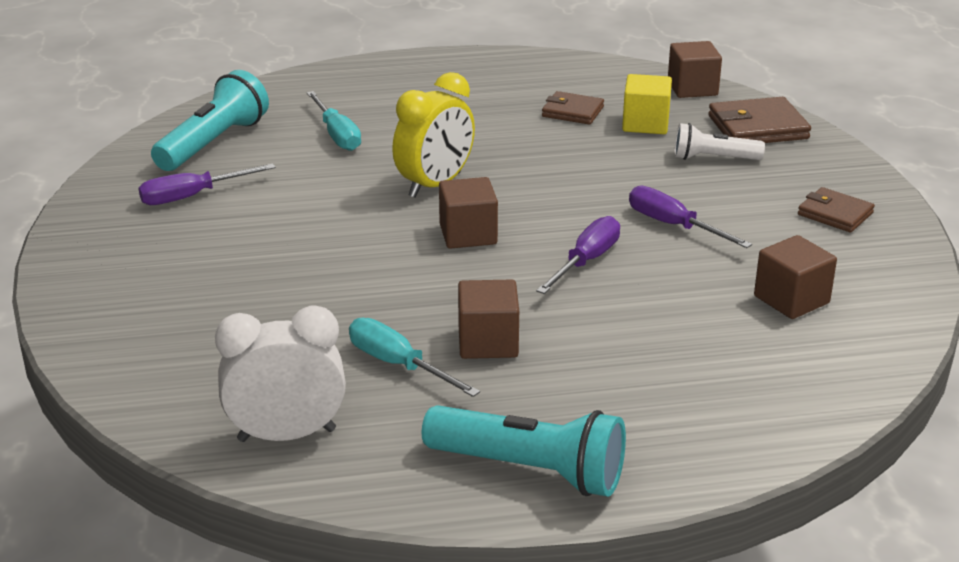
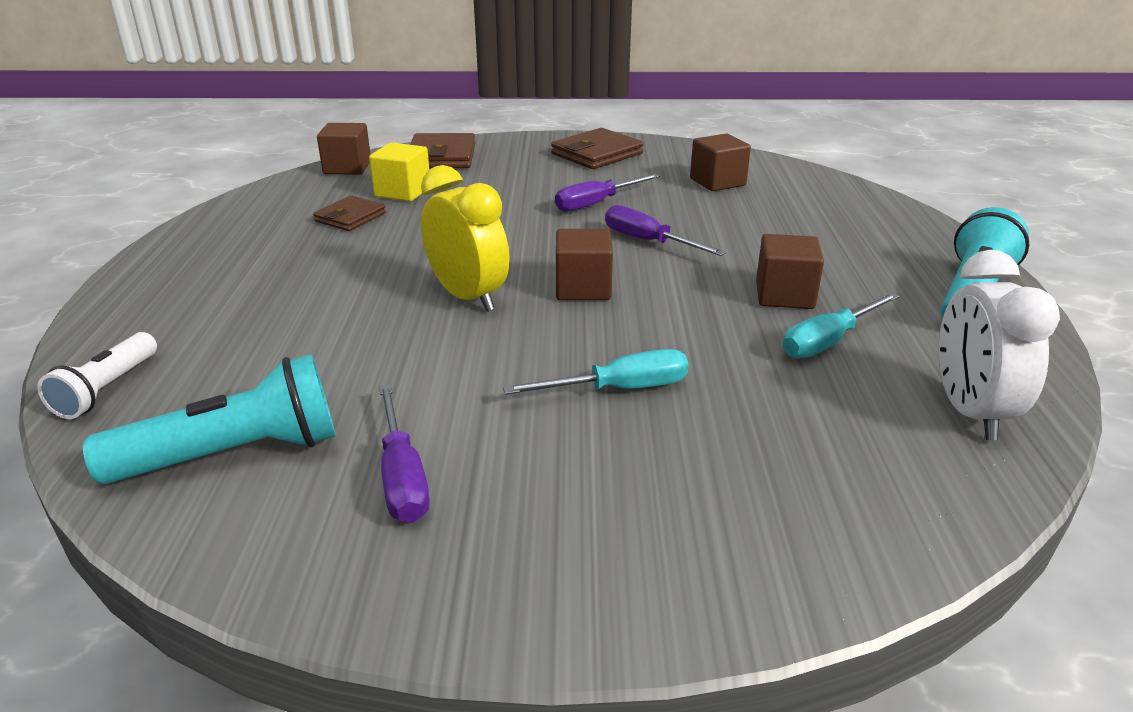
camera: 80 degrees left, 0 degrees up
turquoise flashlight [151,70,269,171] -> turquoise flashlight turned 120 degrees clockwise [83,354,336,484]
turquoise screwdriver [307,91,361,151] -> turquoise screwdriver moved to [503,349,689,395]
white flashlight [674,123,765,160] -> white flashlight moved to [37,332,157,419]
brown wallet [798,187,875,232] -> brown wallet [551,128,644,169], size x1.55

